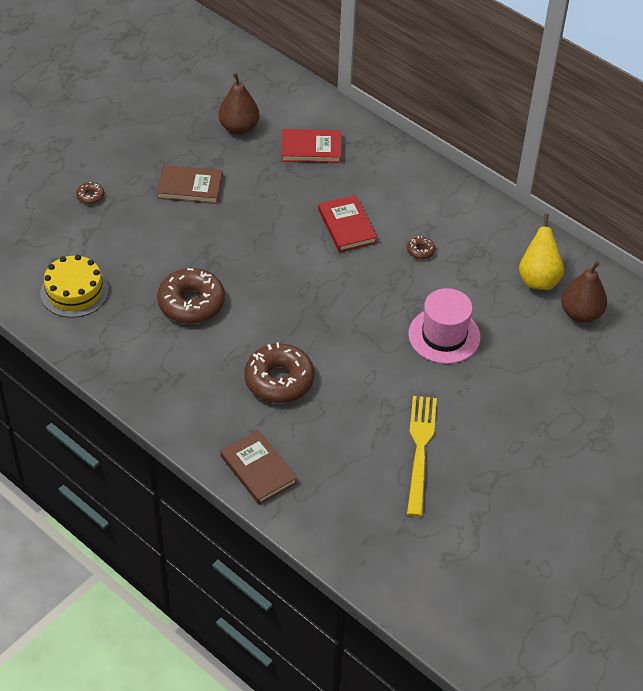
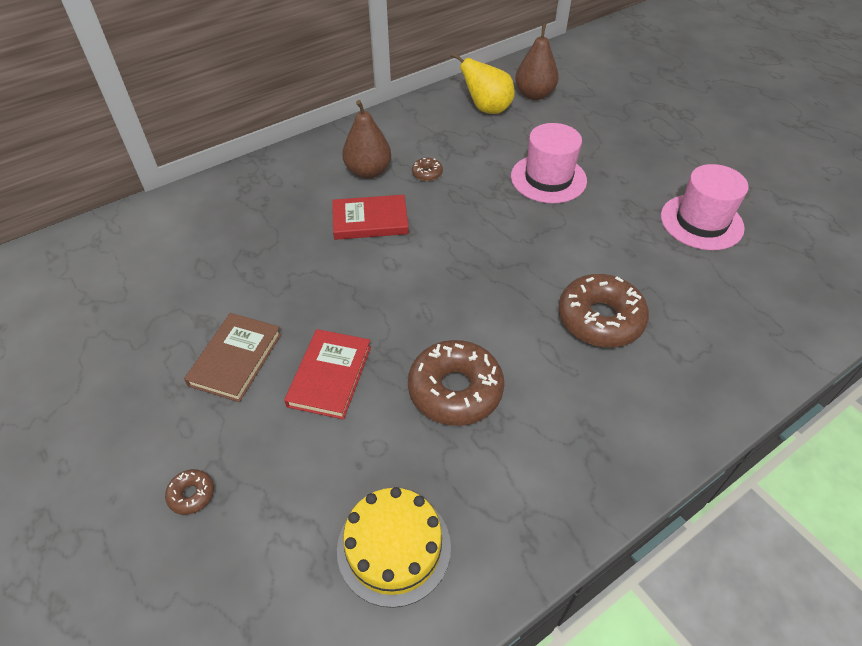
camera: 75 degrees left, 0 degrees up
brown pear [218,73,259,134] -> brown pear moved to [342,100,391,179]
brown book [220,430,297,505] -> none
red book [282,129,341,163] -> red book moved to [284,329,371,420]
yellow fork [407,396,437,517] -> pink hat [661,164,749,250]

